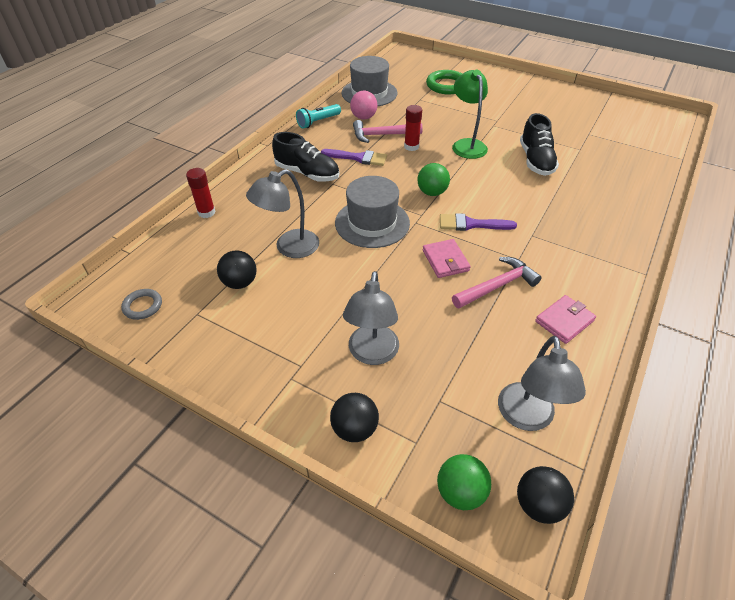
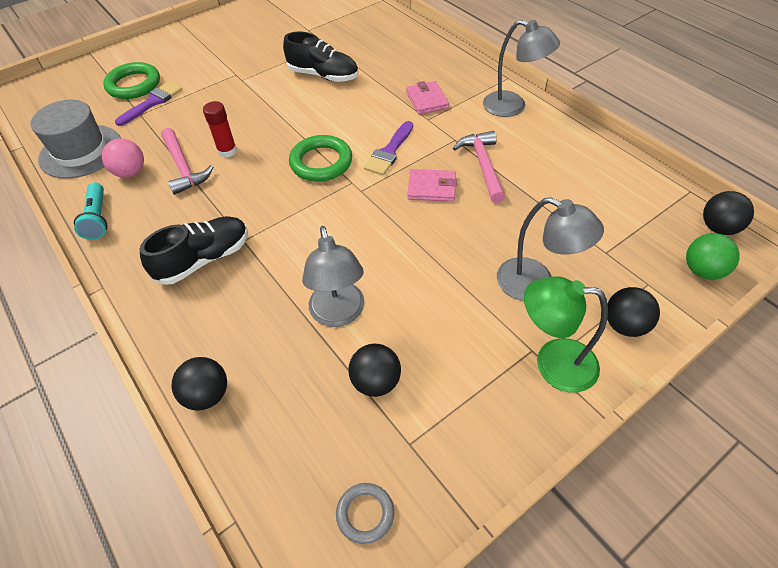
camera: 65 degrees left, 5 degrees up
red glue stick [186,168,215,218] -> black ball [171,357,227,411]
purple brush [321,149,387,166] -> purple brush moved to [115,81,182,126]
grey hat [335,176,410,248] -> none
pink hammer [353,120,422,143] -> pink hammer turned 45 degrees counterclockwise [161,128,213,195]
green ball [417,163,450,196] -> green ring [289,135,352,181]
green lamp [452,70,488,159] -> green lamp moved to [524,276,608,393]
grey lamp [498,336,586,431] -> grey lamp moved to [483,20,560,117]
pink wallet [535,295,596,344] -> pink wallet moved to [406,81,449,115]

